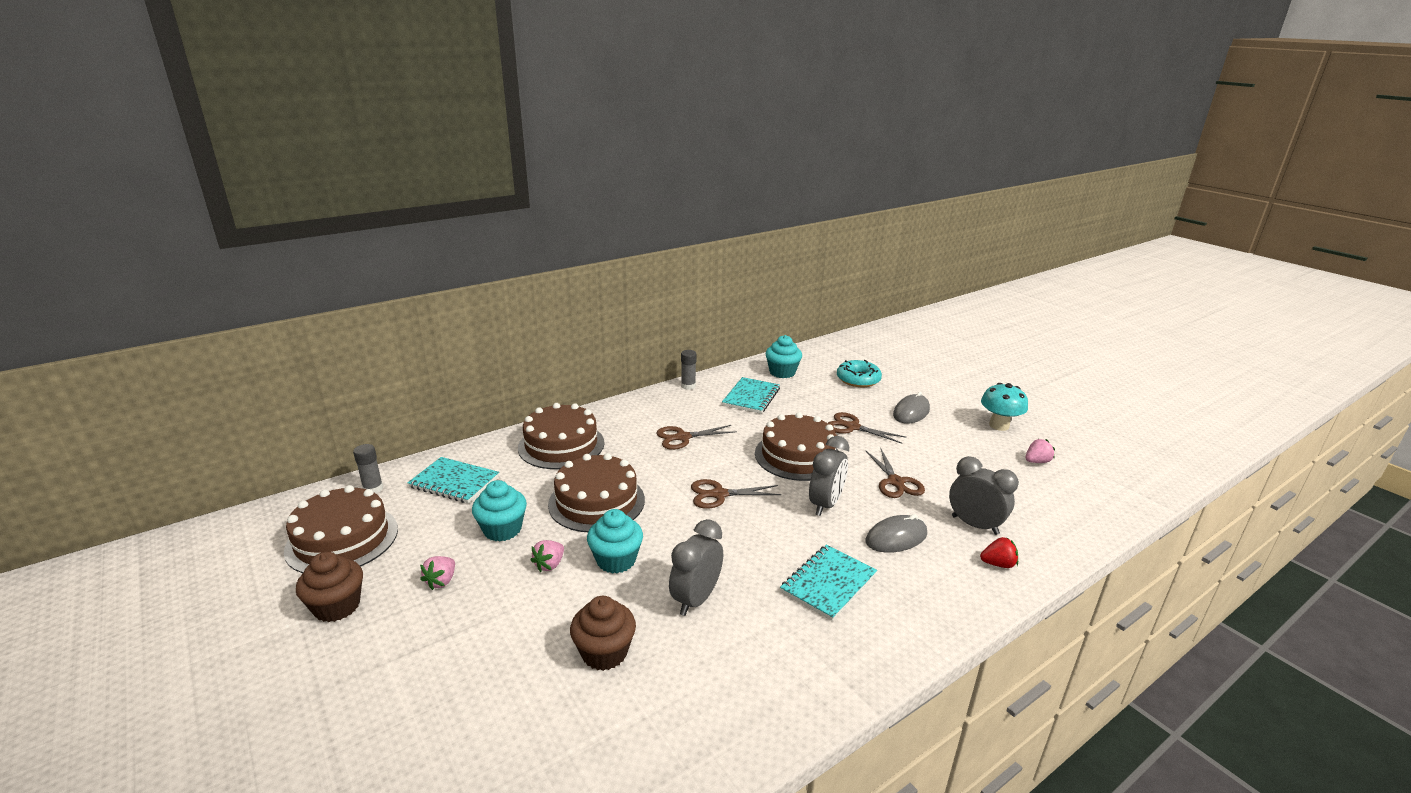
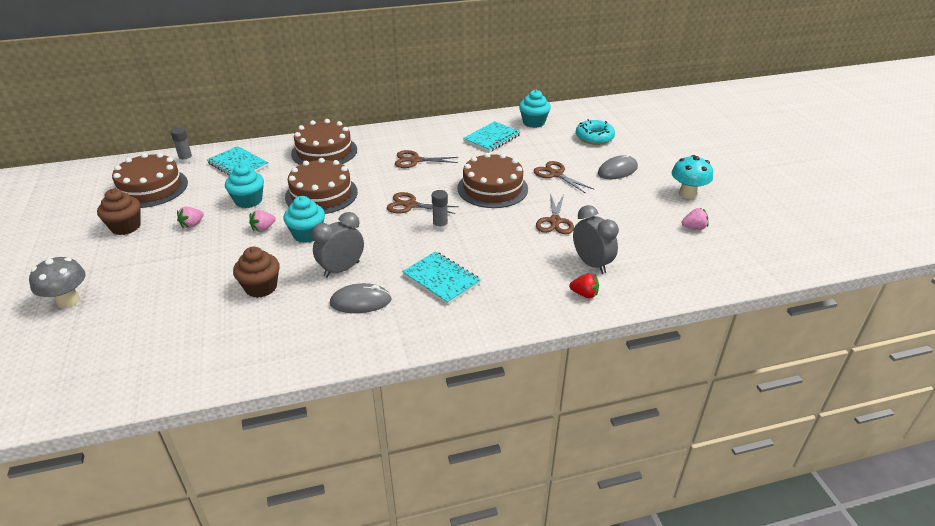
camera: 20 degrees right, 10 degrees up
grey glue stick [681,350,696,390] -> grey glue stick moved to [432,190,448,231]
turquoise notebook [780,544,877,621] -> turquoise notebook turned 75 degrees clockwise [402,251,481,305]
grey clock [809,436,849,516] -> none
grey mouse [866,514,927,553] -> grey mouse moved to [330,283,392,313]
none -> grey mushroom [29,256,86,308]

